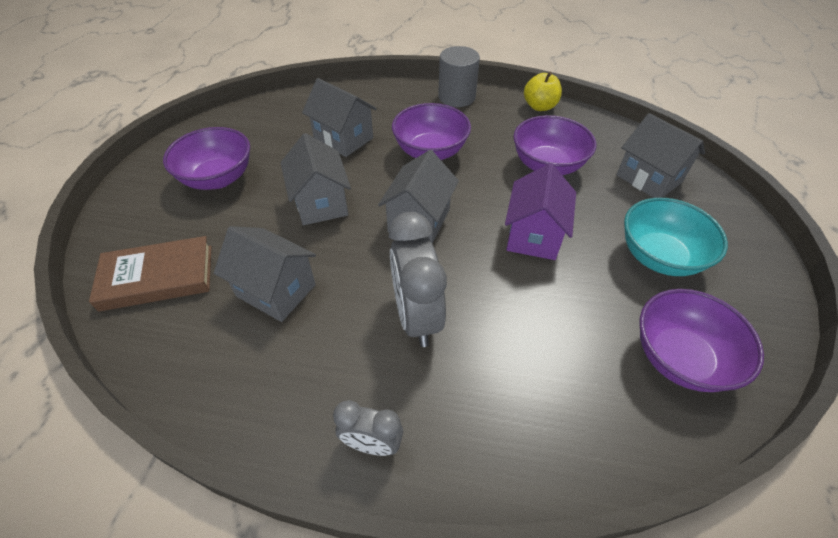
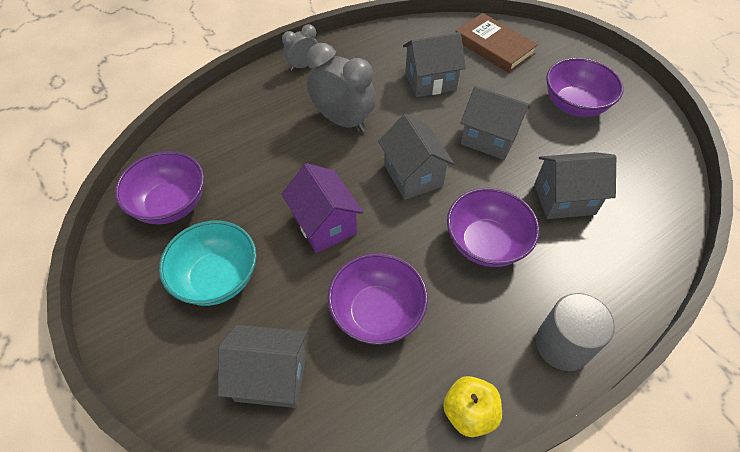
camera: 135 degrees right, 5 degrees up
brown book [89,236,212,312] -> brown book turned 75 degrees counterclockwise [455,13,538,73]

